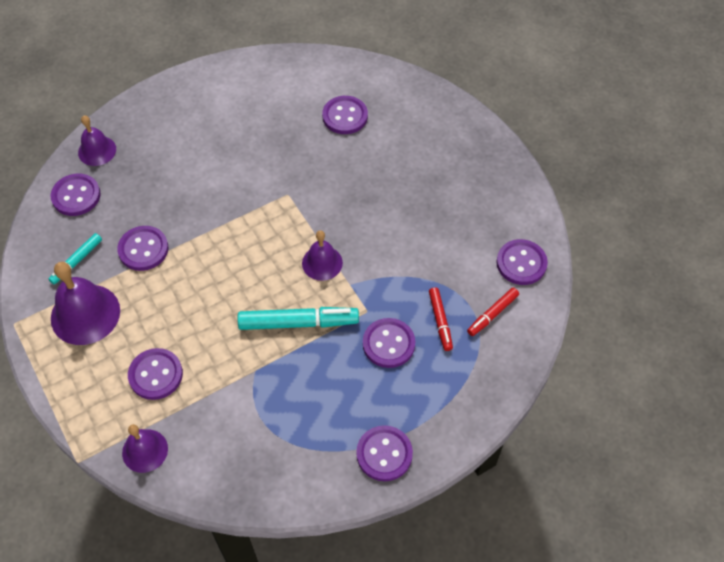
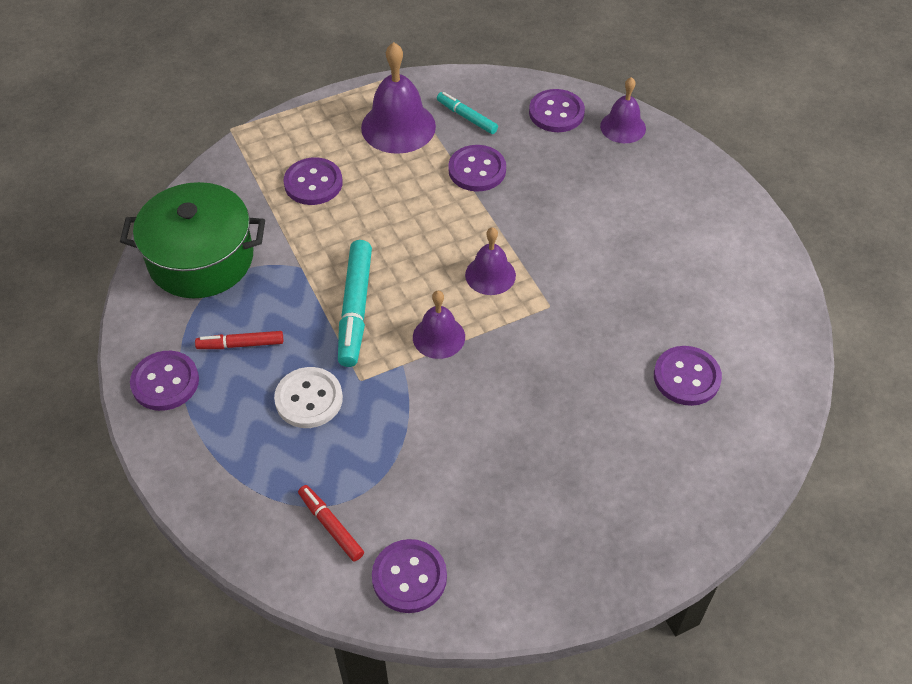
camera: 95 degrees right, 5 degrees down
purple bell [122,424,168,473] -> purple bell moved to [465,227,516,295]
purple button [363,318,415,368] -> white button [274,367,343,428]
red marker [429,287,453,351] -> red marker moved to [195,331,283,349]
none -> green pot [120,182,265,298]

